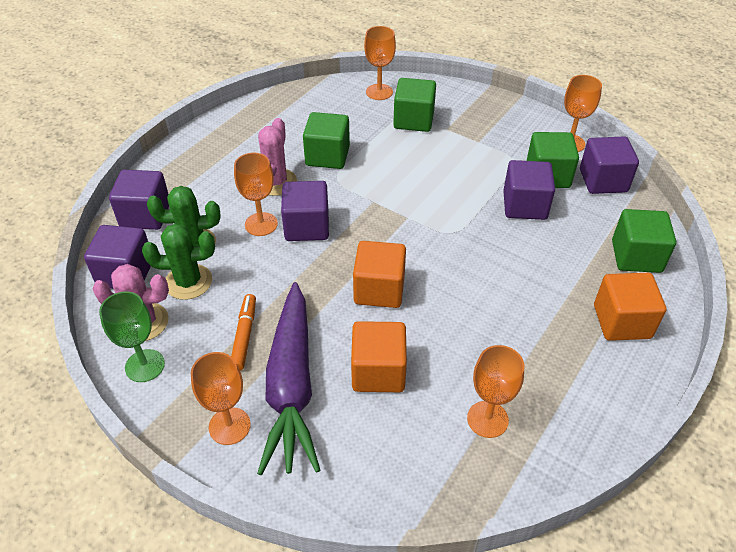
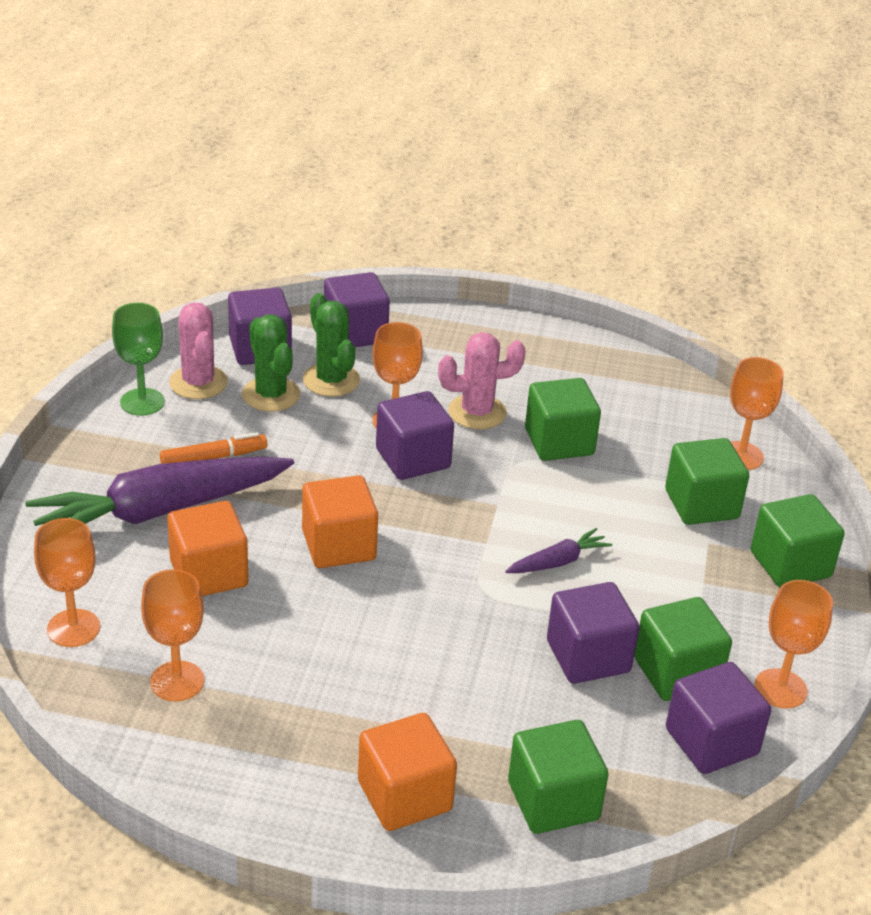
camera: 65 degrees right, 10 degrees down
orange goblet [191,352,251,445] -> orange goblet moved to [34,518,100,647]
none -> purple carrot [505,528,612,573]
none -> green cube [751,494,844,587]

